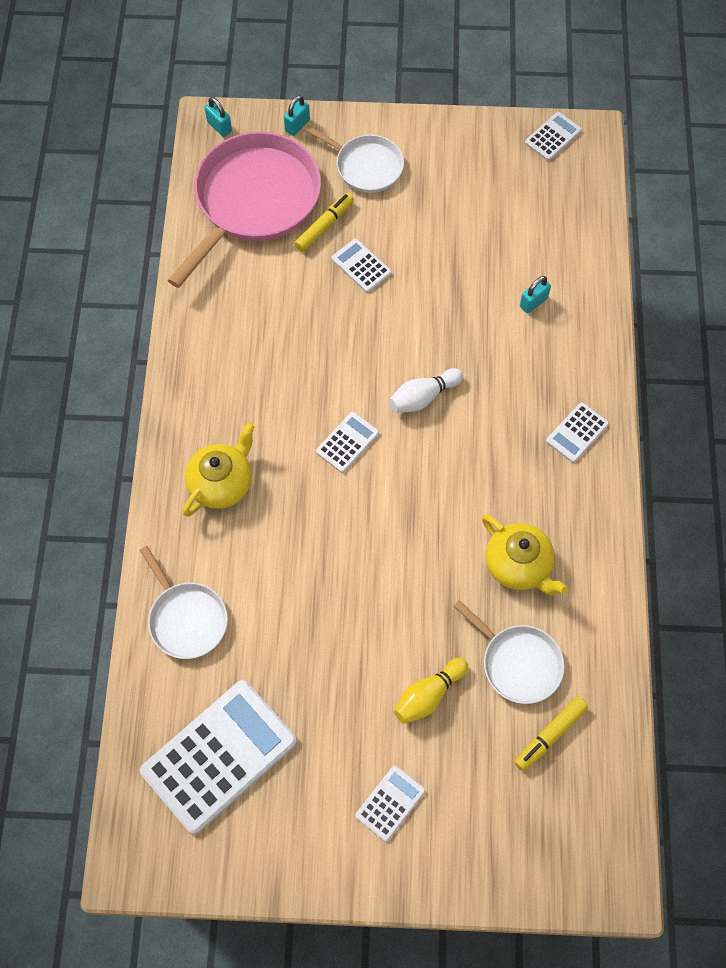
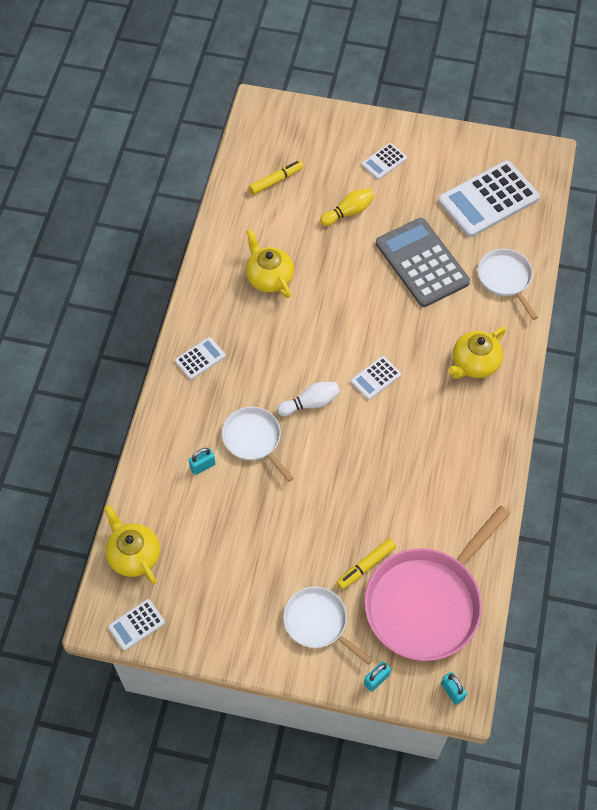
camera: 170 degrees left, 5 degrees down
white calculator [331,239,392,293] -> none
white pan [453,600,565,704] -> white pan moved to [222,407,294,482]
none -> yellow teapot [104,505,160,584]
none -> grey calculator [376,218,470,307]

